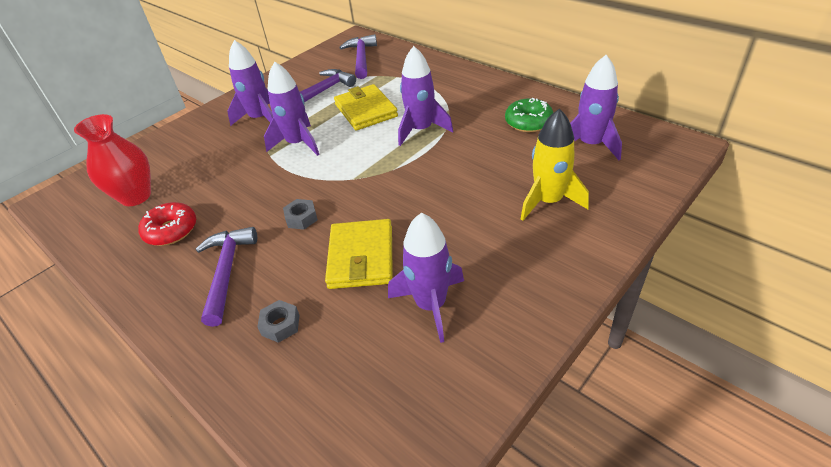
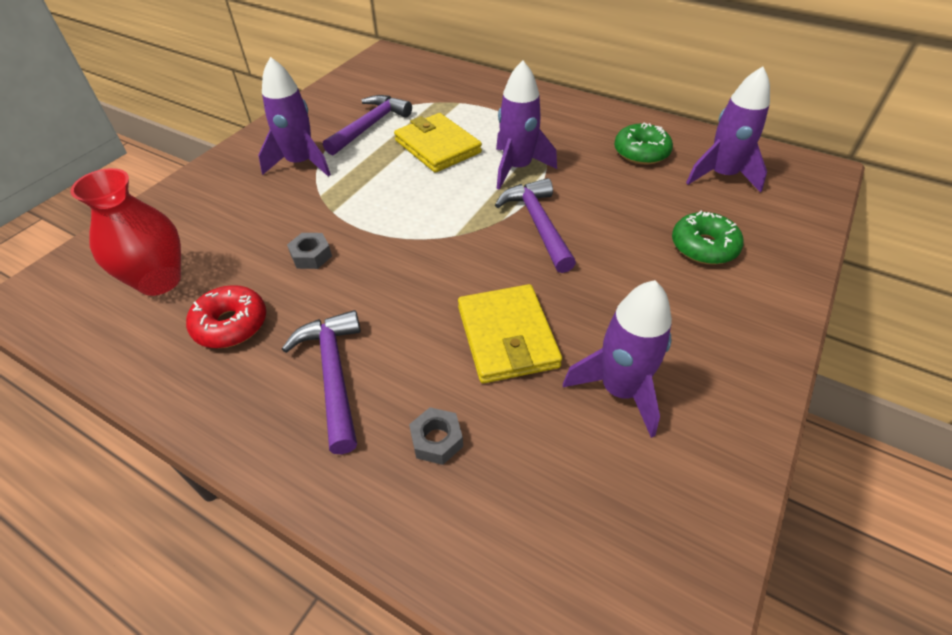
camera: 15 degrees left, 5 degrees up
purple rocket [264,61,320,156] -> none
grey nut [283,199,318,230] -> grey nut moved to [287,233,332,269]
purple hammer [339,34,377,79] -> purple hammer moved to [495,178,576,273]
yellow rocket [521,108,589,221] -> green donut [672,210,744,265]

